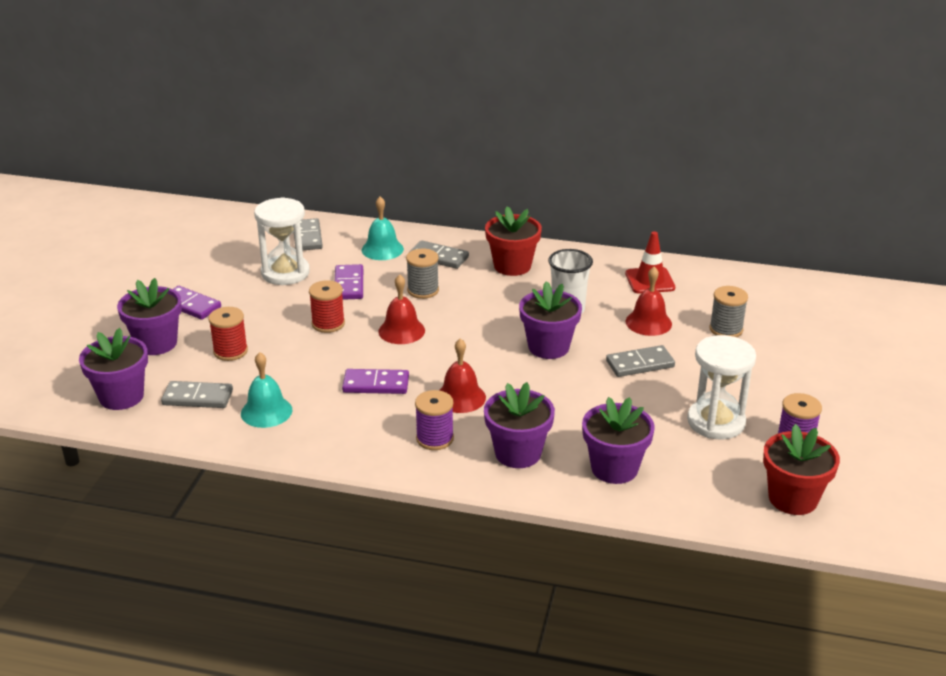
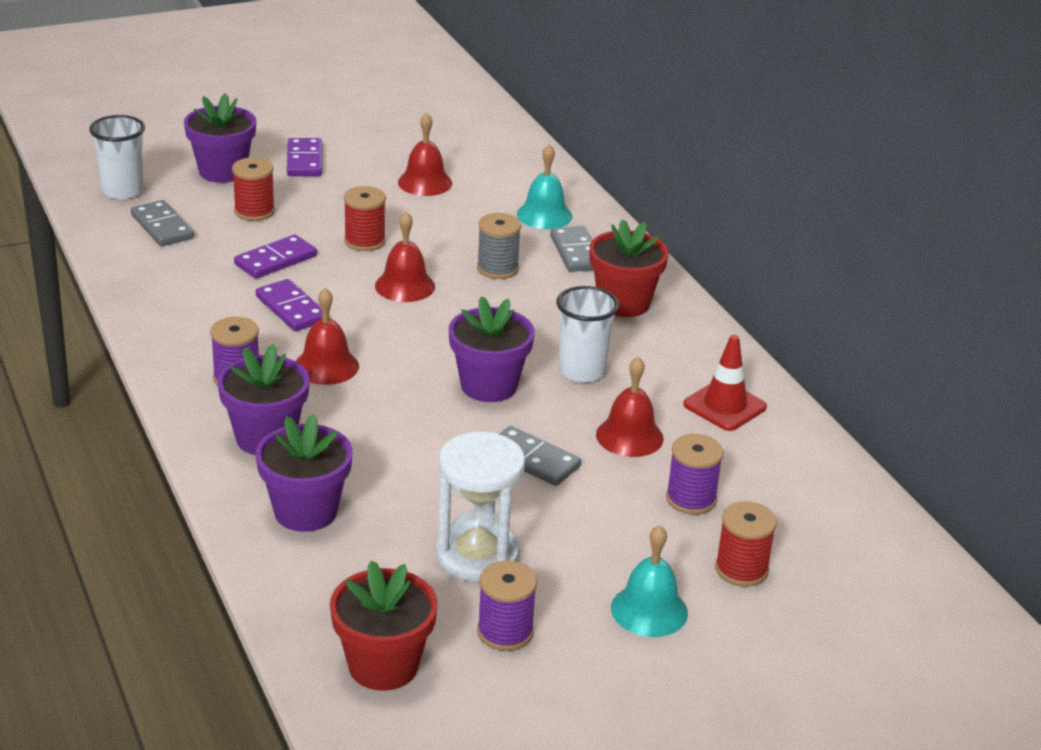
camera: 50 degrees right, 0 degrees up
purple flower pot [79,328,148,410] -> white cup [89,115,145,200]
turquoise bell [241,352,292,428] -> turquoise bell moved to [611,525,688,637]
white hourglass [254,197,310,285] -> red bell [398,112,452,196]
grey domino [294,218,323,250] -> none
purple domino [335,264,363,300] -> purple domino moved to [234,235,317,279]
grey spool [709,286,748,337] -> purple spool [666,434,724,515]
none -> red spool [715,501,777,587]

